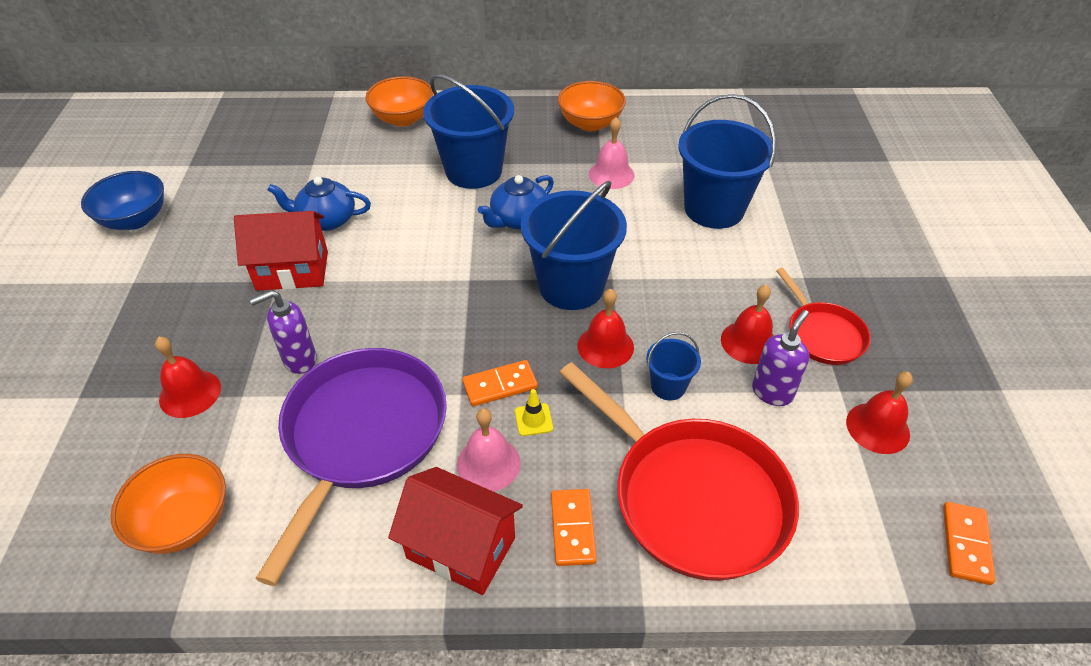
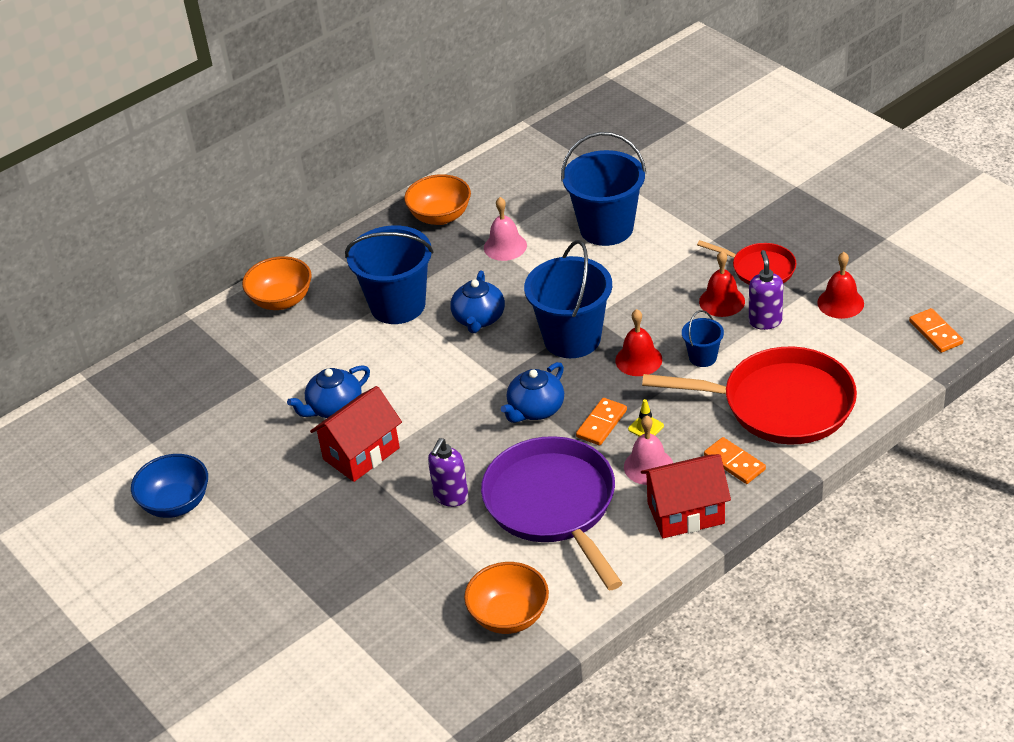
camera: 35 degrees left, 5 degrees down
red bell [155,337,221,418] -> none
none -> blue teapot [501,362,564,423]

